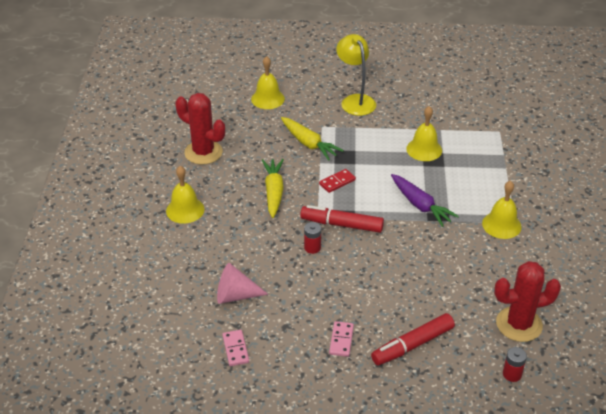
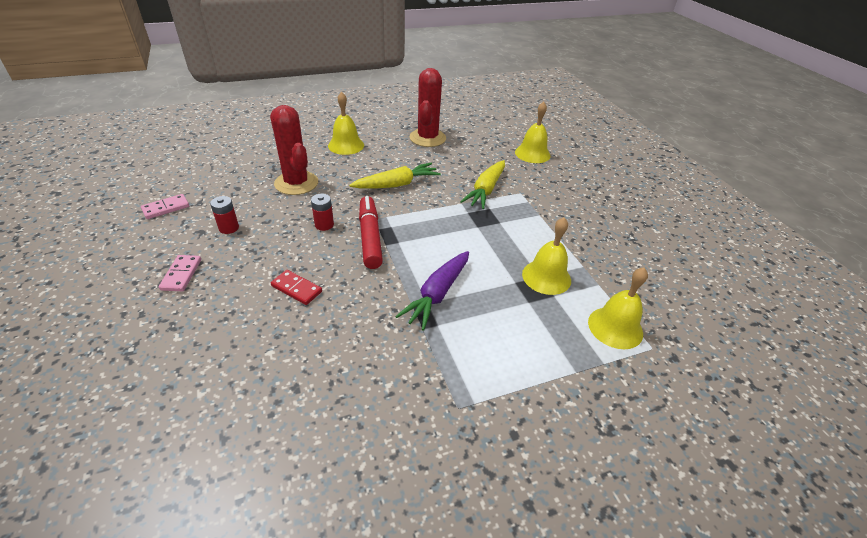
camera: 65 degrees right, 0 degrees up
pink cone [217,263,268,304] -> none
red domino [319,169,356,193] -> red domino moved to [271,270,322,305]
pink domino [329,321,354,357] -> pink domino turned 75 degrees counterclockwise [159,255,201,291]
yellow lamp [336,34,376,116] -> none
red marker [371,313,455,365] -> none
yellow bell [482,181,521,239] -> yellow bell moved to [588,267,648,349]
red cactus [494,261,561,342] -> red cactus moved to [270,105,318,195]
red battery [503,347,527,382] -> red battery moved to [210,196,239,234]

